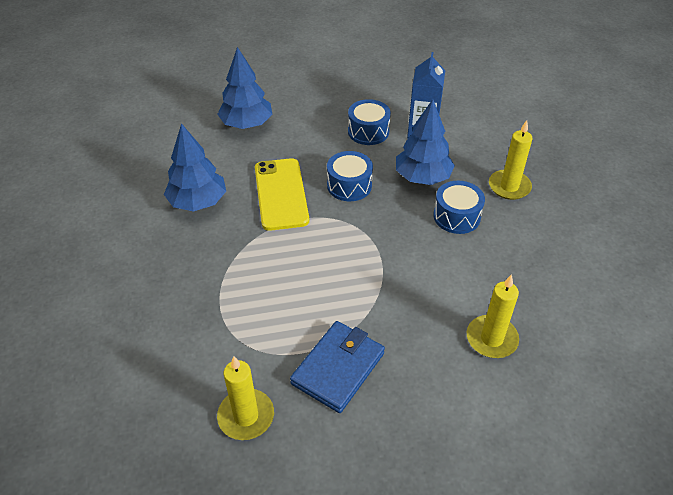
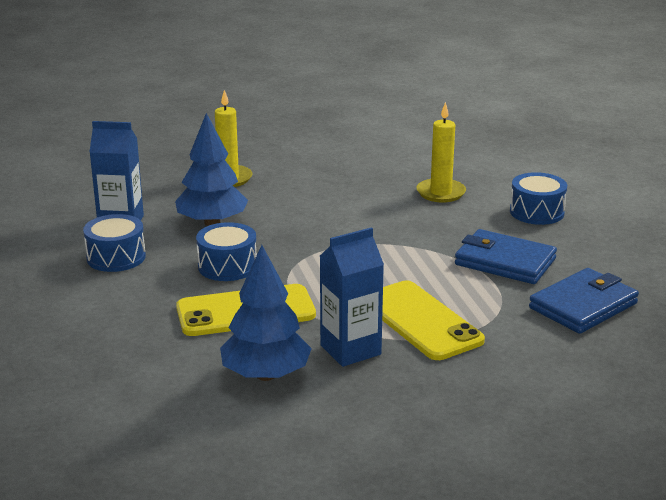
camera: 95 degrees left, 20 degrees down
blue tree [217,47,273,129] -> none
yellow candle [217,356,274,440] -> blue wallet [529,268,639,334]
blue drum [433,181,485,234] -> blue drum moved to [510,172,567,225]
none -> blue carton [320,227,384,367]
none -> yellow phone [382,281,485,360]

